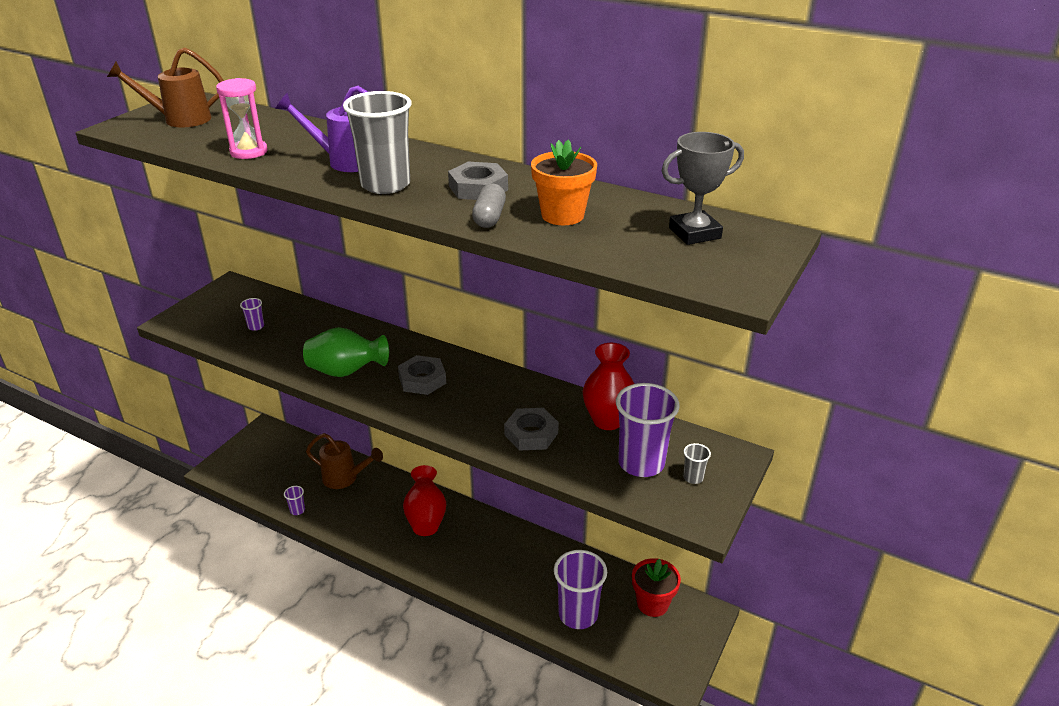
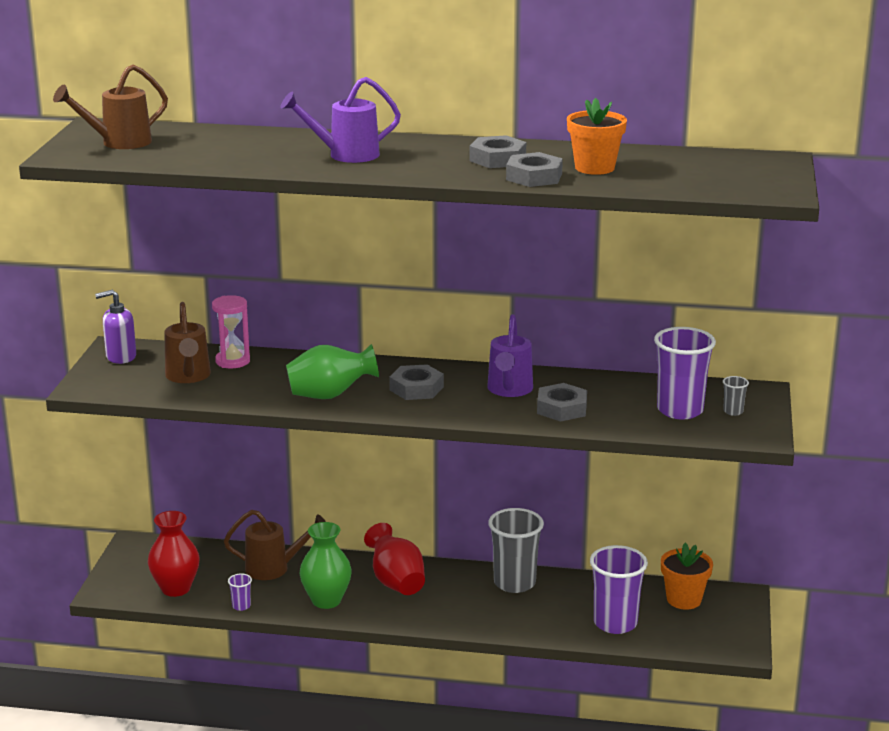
camera: 20 degrees left, 10 degrees down
pink hourglass [216,78,267,159] -> pink hourglass moved to [212,295,250,368]
purple cup [240,298,264,331] -> brown watering can [165,302,211,383]
grey cup [343,91,412,194] -> grey cup moved to [488,508,544,593]
grey capsule [472,183,506,228] -> grey nut [506,152,563,187]
red vase [583,343,634,430] -> red vase moved to [148,511,200,597]
red flower pot [632,558,681,617] -> orange flower pot [661,543,713,610]
grey trophy [661,132,744,245] -> none
none -> purple soap dispenser [95,290,136,364]
none -> green vase [300,522,352,609]
none -> purple watering can [487,314,533,397]

